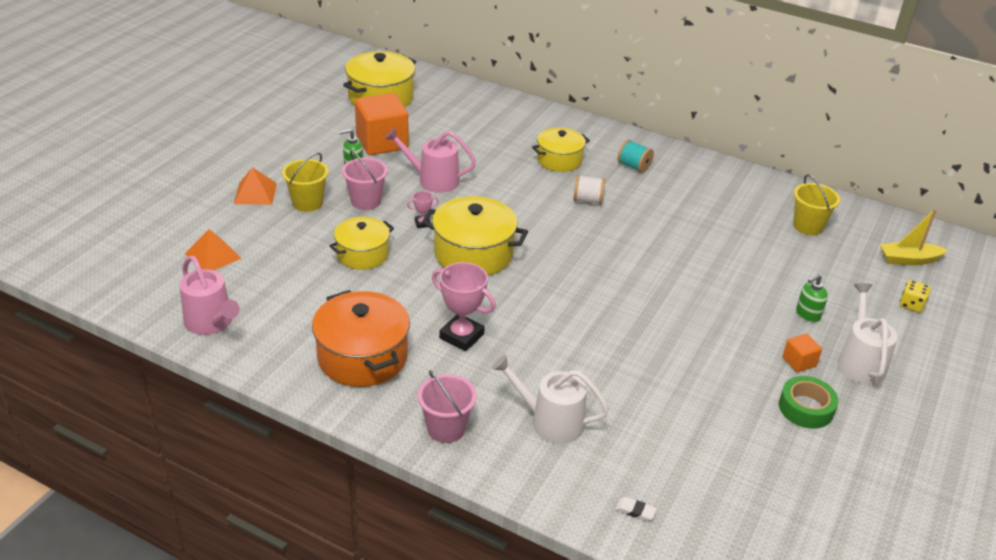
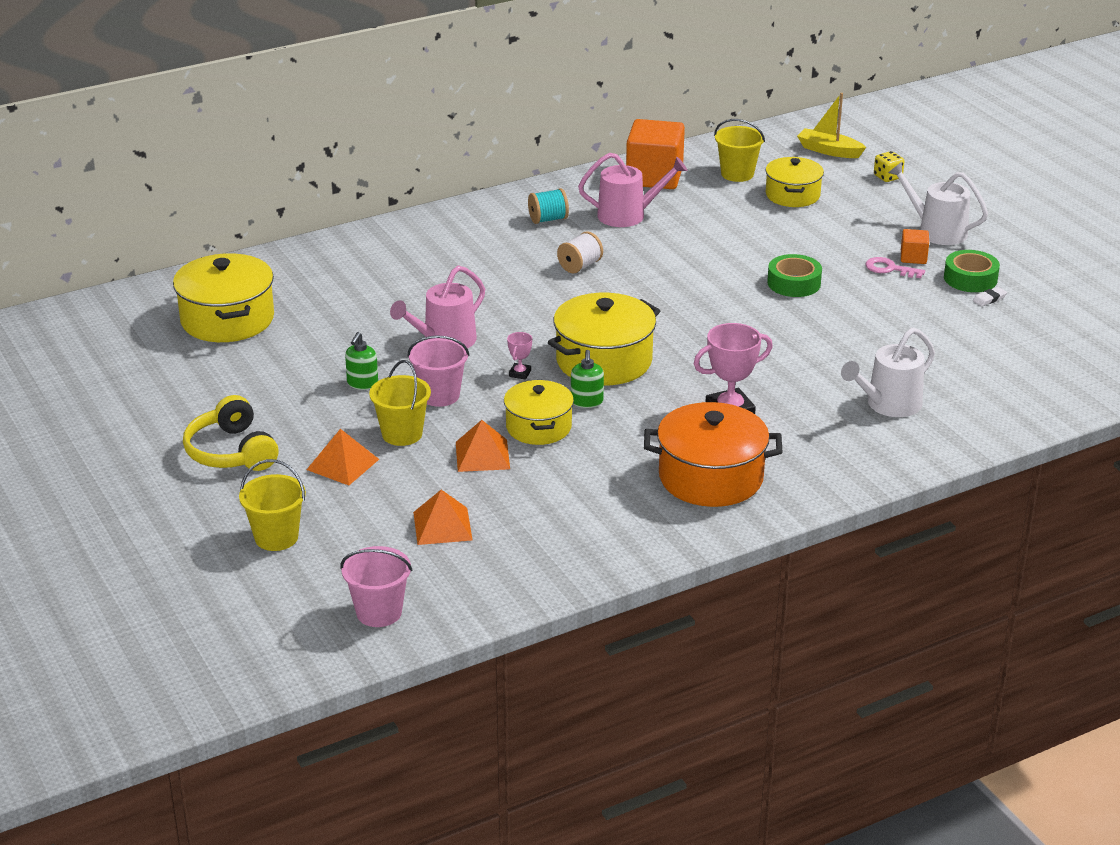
camera: 55 degrees left, 5 degrees down
pink watering can [180,256,240,335] -> pink watering can moved to [578,153,687,227]
orange cube [355,93,409,155] -> orange cube moved to [626,119,685,189]
pink bucket [418,370,477,443] -> pink bucket moved to [340,546,412,627]
yellow pot [532,128,590,172] -> yellow pot moved to [766,157,824,207]
white eraser [615,497,657,521] -> white eraser moved to [973,287,1007,306]
green soap dispenser [796,274,828,322] -> green soap dispenser moved to [571,350,604,408]
yellow boat [880,209,948,265] -> yellow boat turned 90 degrees clockwise [797,93,866,158]
none -> yellow headphones [183,395,279,471]
none -> yellow bucket [239,459,306,551]
none -> orange pyramid [456,420,510,472]
none -> green tape [767,254,822,297]
none -> pink key [866,257,925,278]

